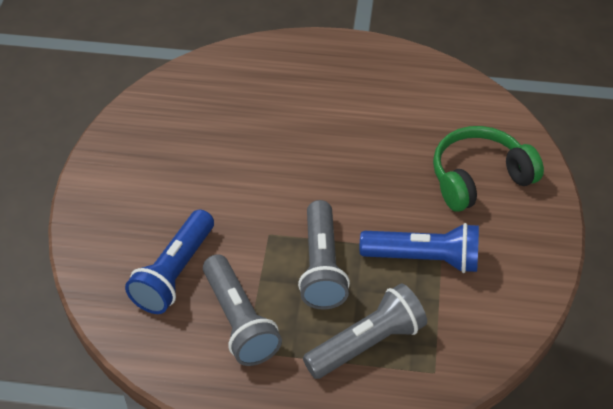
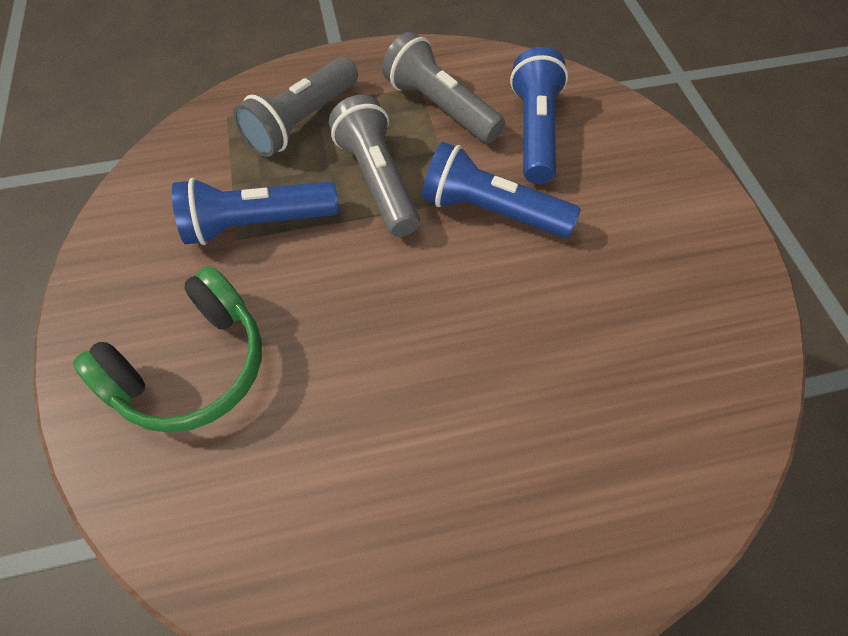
camera: 160 degrees right, 10 degrees up
none -> blue flashlight [422,142,581,238]

